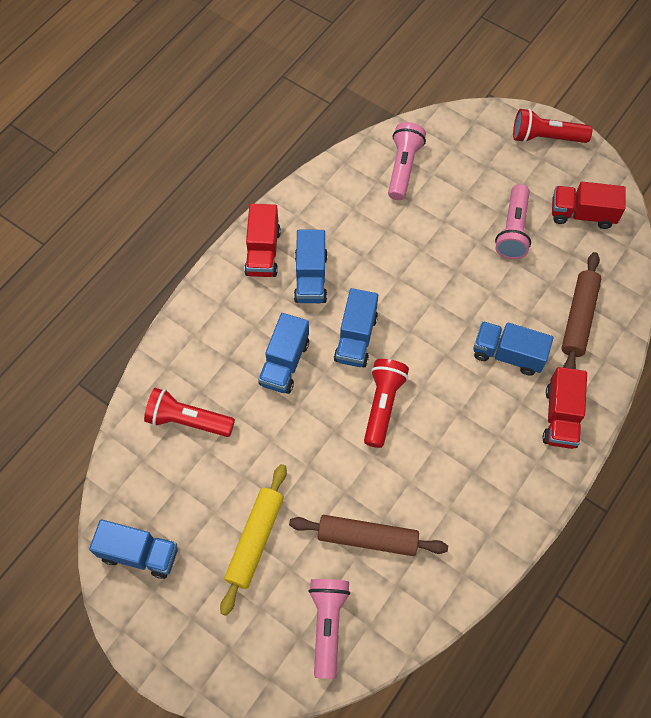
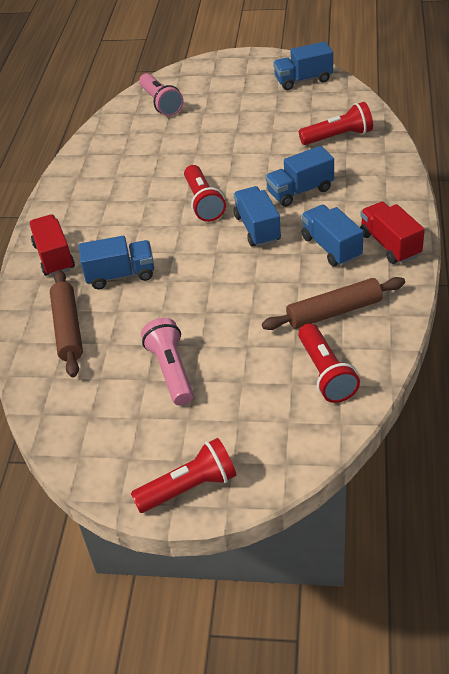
camera: 155 degrees right, 20 degrees down
yellow rolling pin [220,464,287,616] -> none
blue truck [258,313,309,394] -> blue truck turned 105 degrees counterclockwise [265,146,334,207]
brown rolling pin [289,515,448,556] -> brown rolling pin moved to [262,277,405,330]
pink flashlight [388,122,426,200] -> red flashlight [298,323,360,403]
red truck [552,182,626,229] -> none

